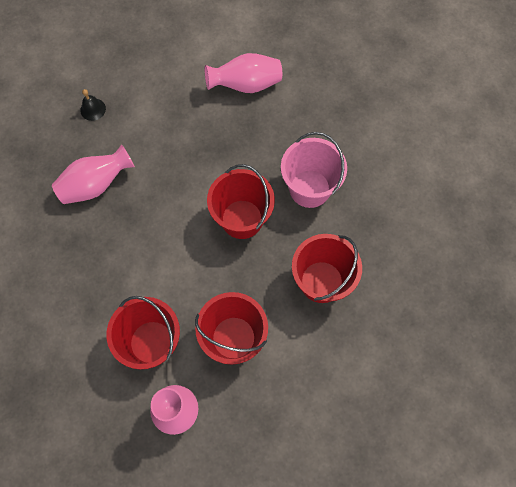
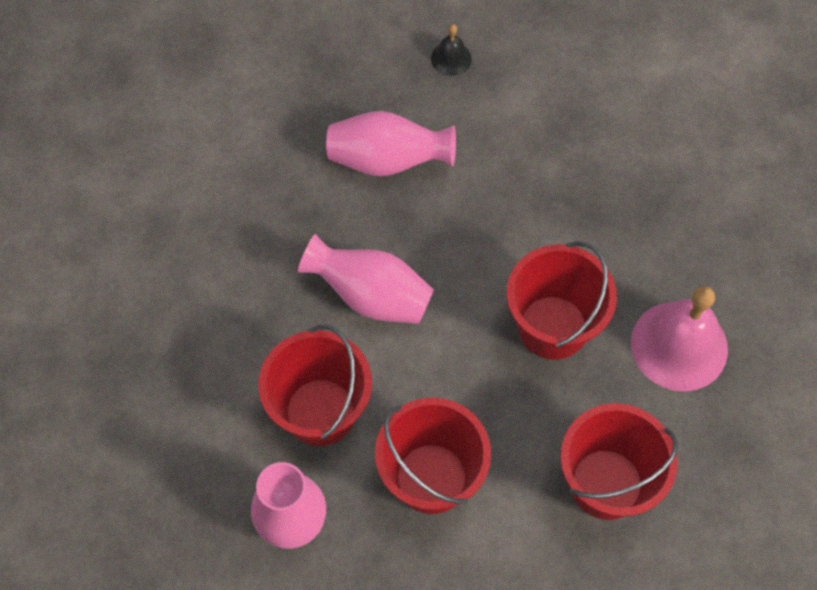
camera: 35 degrees right, 5 degrees down
pink vase [205,53,282,93] -> pink vase moved to [298,234,434,324]
pink bucket [281,132,347,208] -> pink bell [631,286,728,392]

